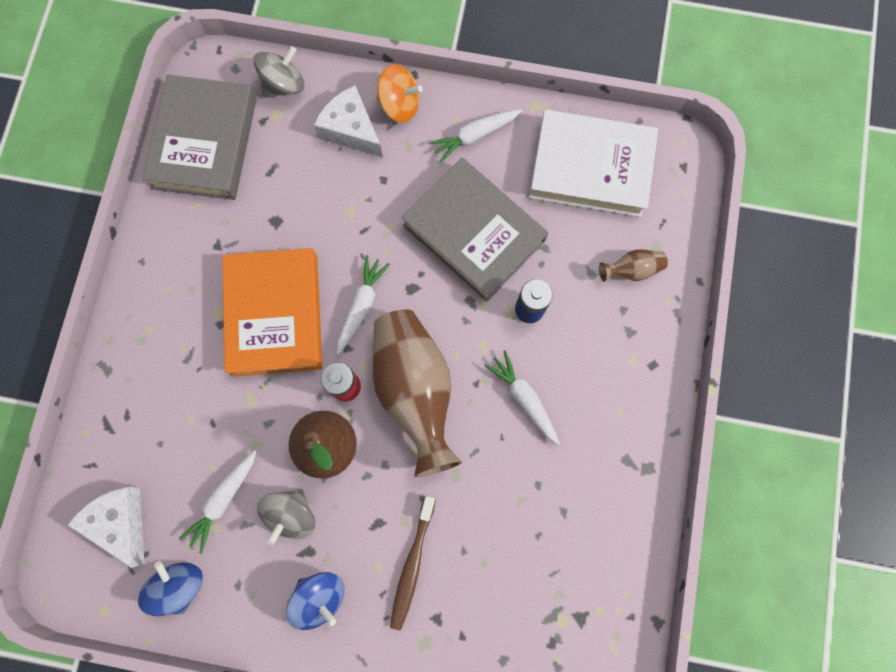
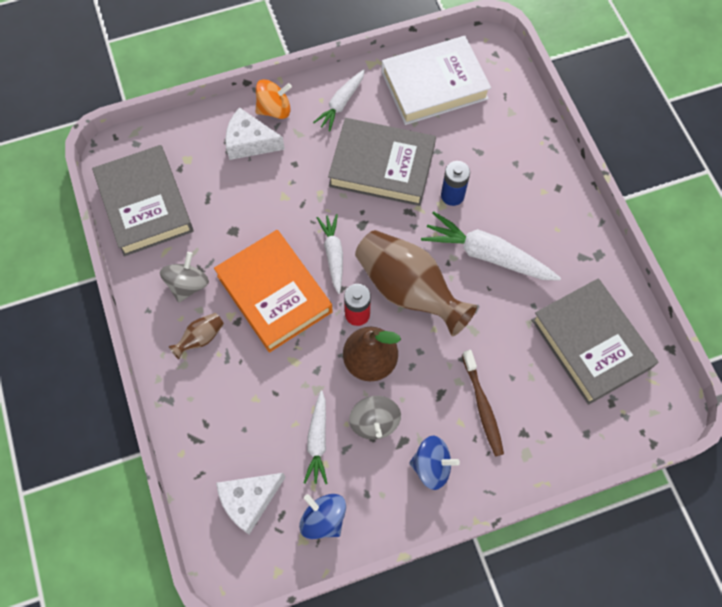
camera: 30 degrees left, 10 degrees down
white cheese [67,487,145,568] -> white cheese turned 60 degrees counterclockwise [216,473,286,535]
grey spinning top [253,46,304,98] -> grey spinning top moved to [160,252,209,302]
white carrot [484,350,560,446] -> white carrot [421,211,561,281], size x1.64
brown vase [599,249,668,282] -> brown vase moved to [169,313,224,359]
none -> grey book [531,278,658,405]

